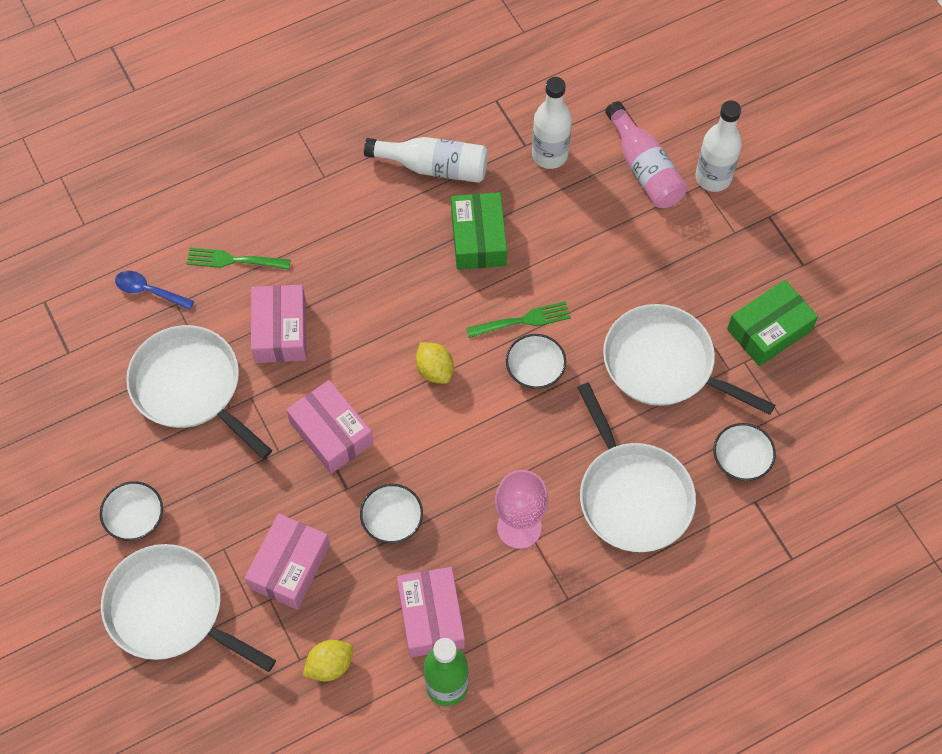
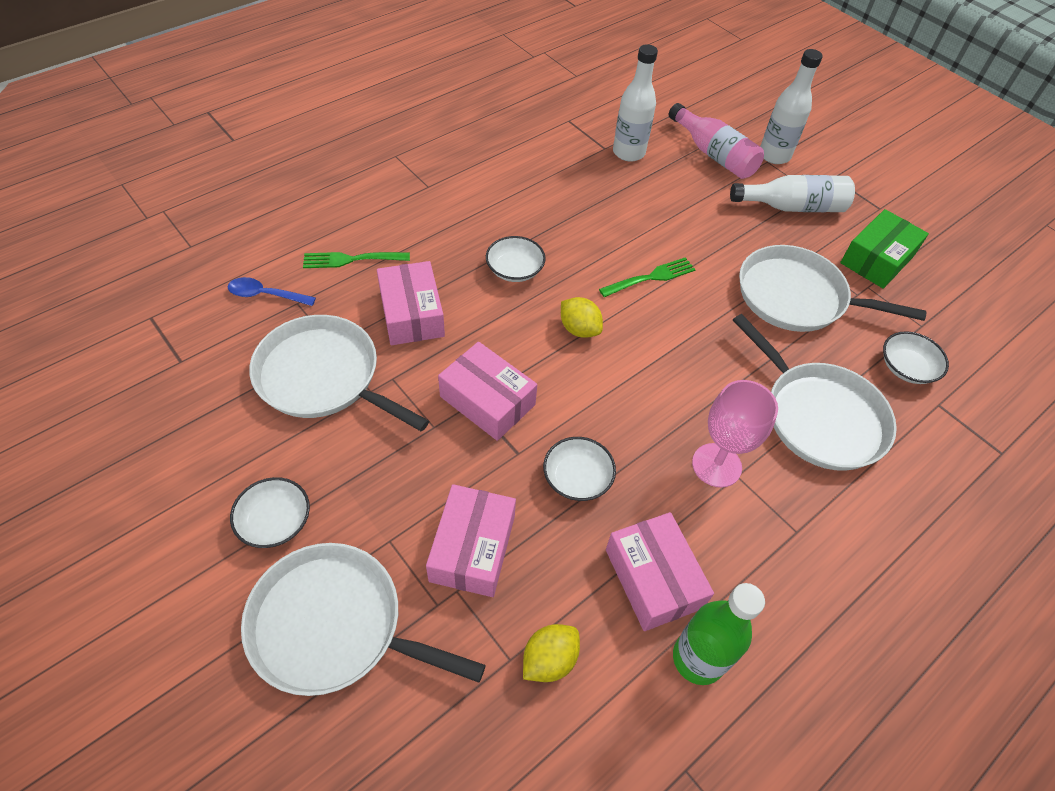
camera: 15 degrees left, 10 degrees down
white bottle [364,137,488,183] -> white bottle moved to [730,175,855,212]
green box [451,192,507,270] -> none
white bowl [506,334,566,389] -> white bowl moved to [486,236,546,282]

